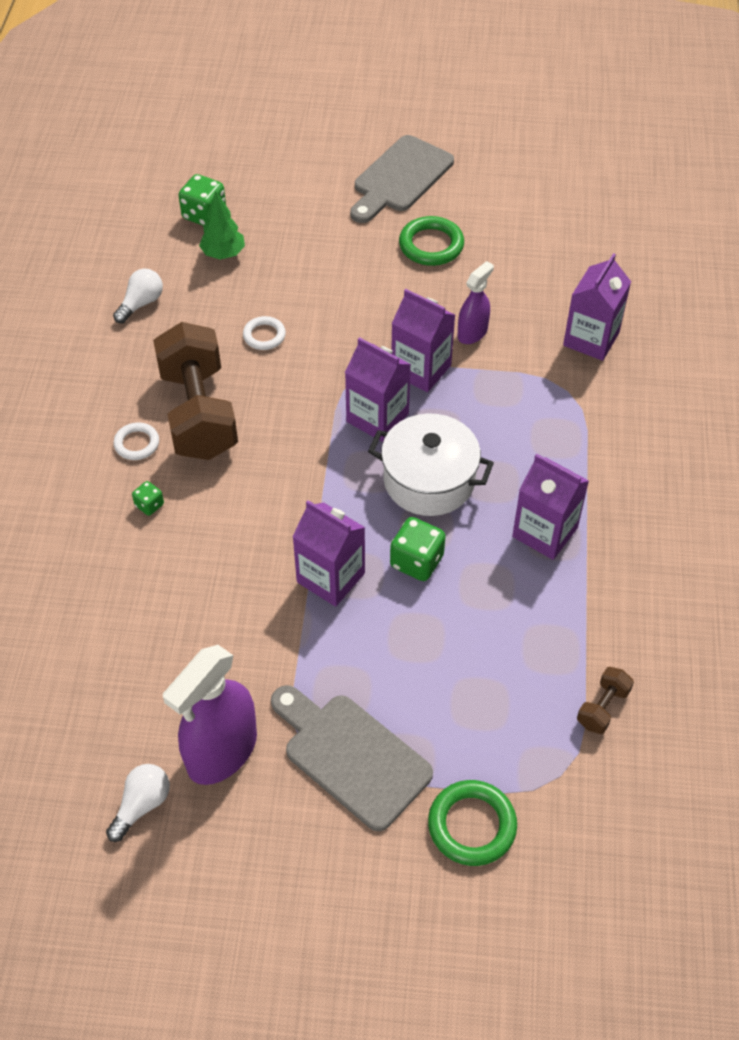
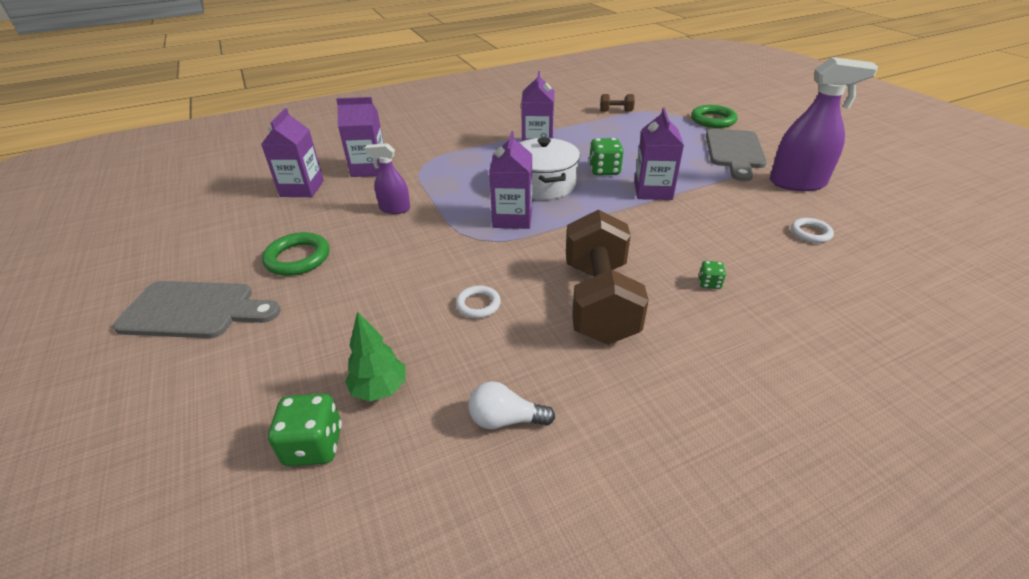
camera: 120 degrees left, 15 degrees down
white light bulb [106,764,170,842] -> none
white ring [113,423,159,460] -> white ring moved to [791,218,834,243]
brown dumbbell [153,322,238,460] -> brown dumbbell turned 45 degrees counterclockwise [566,210,649,345]
purple carton [391,289,455,392] -> purple carton moved to [261,108,324,197]

